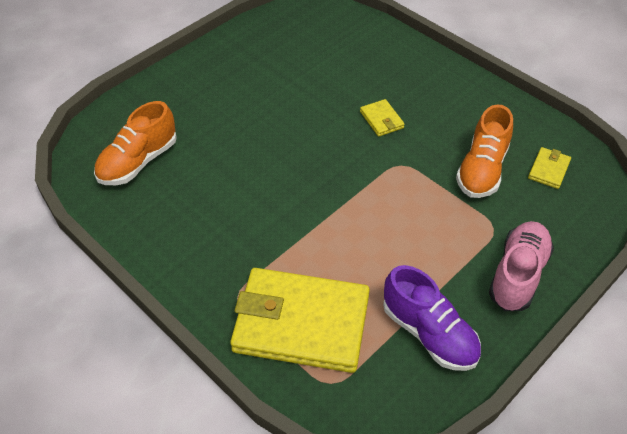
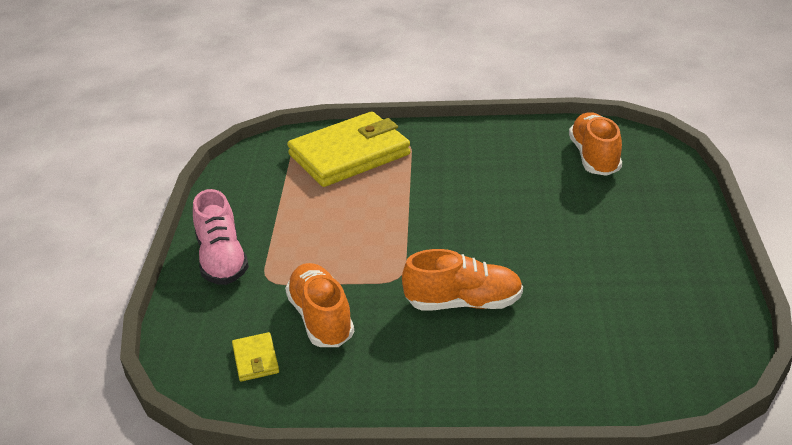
camera: 140 degrees right, 15 degrees down
yellow wallet [360,99,405,137] -> orange shoe [402,249,523,311]
purple shoe [383,265,481,371] -> none

